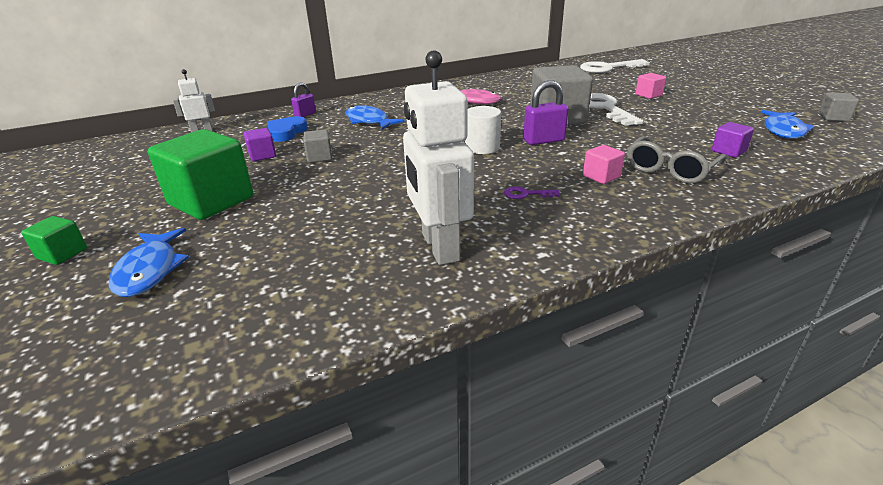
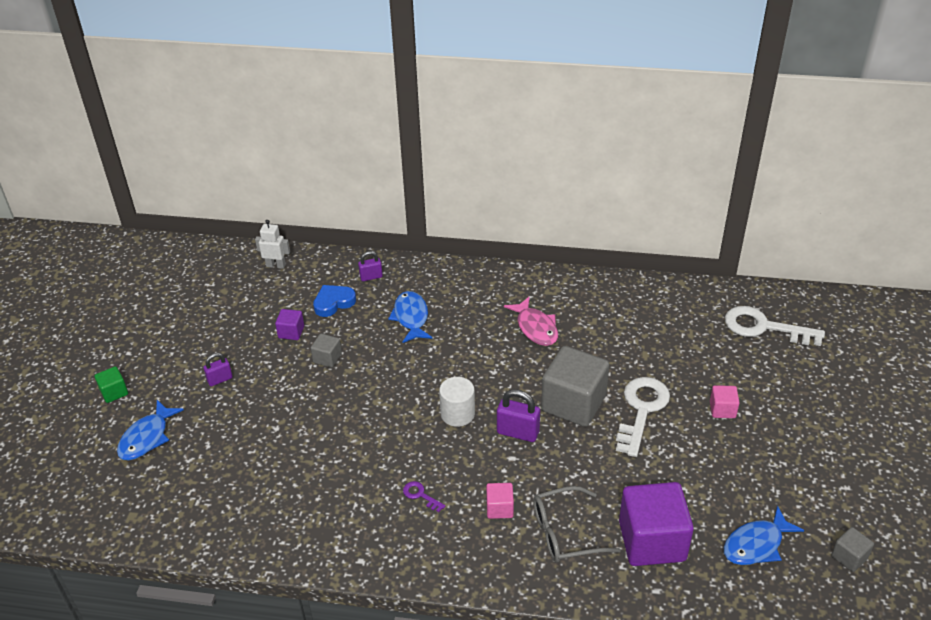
camera: 35 degrees right, 10 degrees up
green cube [148,129,253,220] -> purple padlock [204,353,233,386]
white robot [403,51,474,265] -> none
purple cube [712,122,754,158] -> purple cube [619,482,694,566], size x2.17

